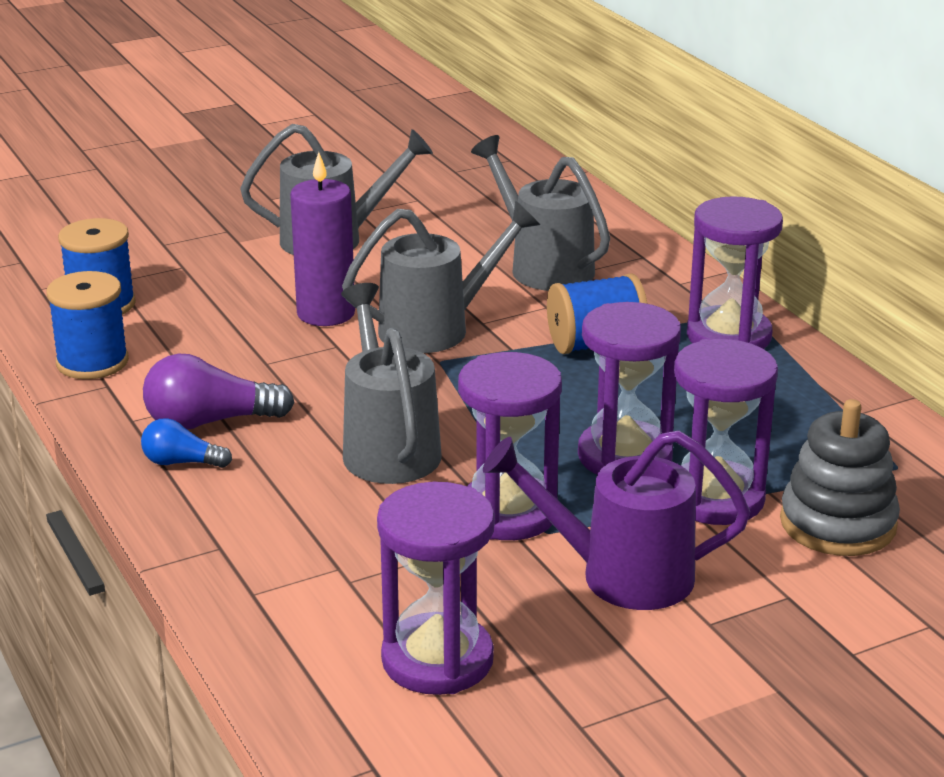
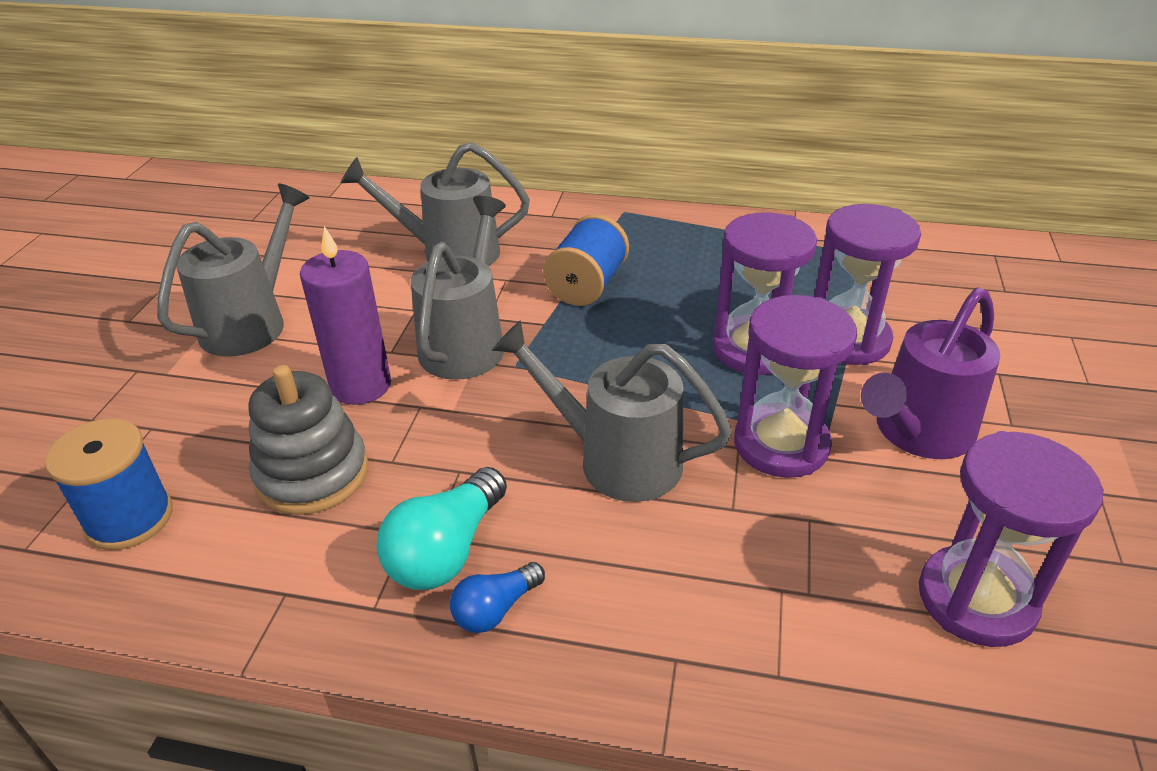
camera: 50 degrees left, 10 degrees up
blue spool [47,271,129,379] -> none
purple light bulb [143,354,294,430] -> turquoise light bulb [376,467,507,590]
purple hourglass [687,196,783,349] -> none
grey stacking toy [780,399,900,556] -> grey stacking toy moved to [248,365,368,515]

